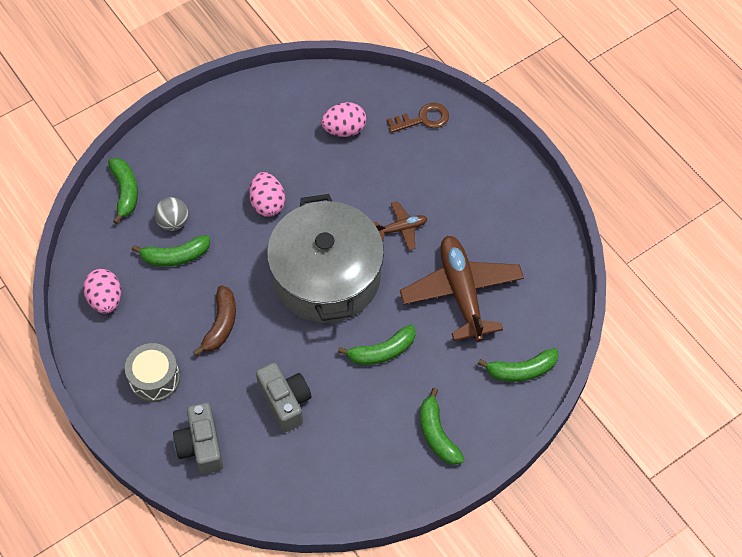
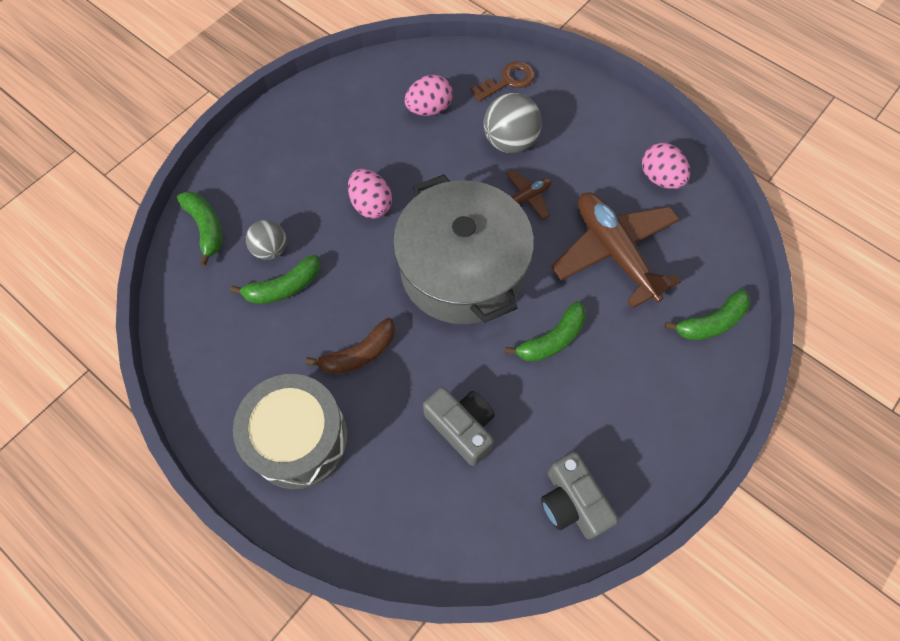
camera: 15 degrees left, 5 degrees up
pink egg [83,269,121,314] -> pink egg moved to [642,143,690,189]
grey drum [125,343,180,402] -> grey drum [233,374,349,489], size x1.59
grey camera [173,402,223,474] -> grey camera moved to [541,452,619,539]
brown banana [193,286,236,356] -> brown banana turned 60 degrees clockwise [306,318,395,375]
green banana [420,388,465,465] -> none
none -> grey ball [484,93,542,153]

